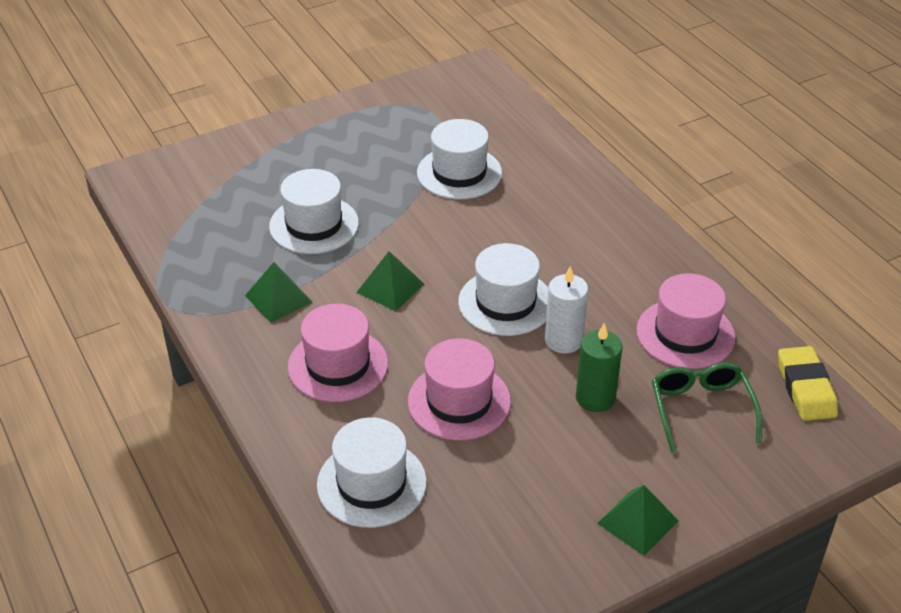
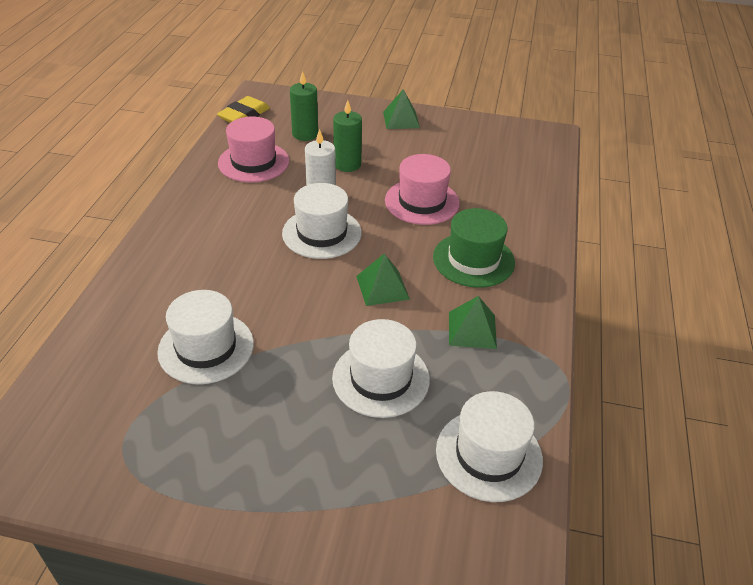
camera: 140 degrees left, 0 degrees up
pink hat [288,304,388,402] -> green hat [433,208,515,288]
white hat [317,417,427,528] -> white hat moved to [436,391,543,502]
green glasses [652,363,762,453] -> green candle [290,71,318,141]

